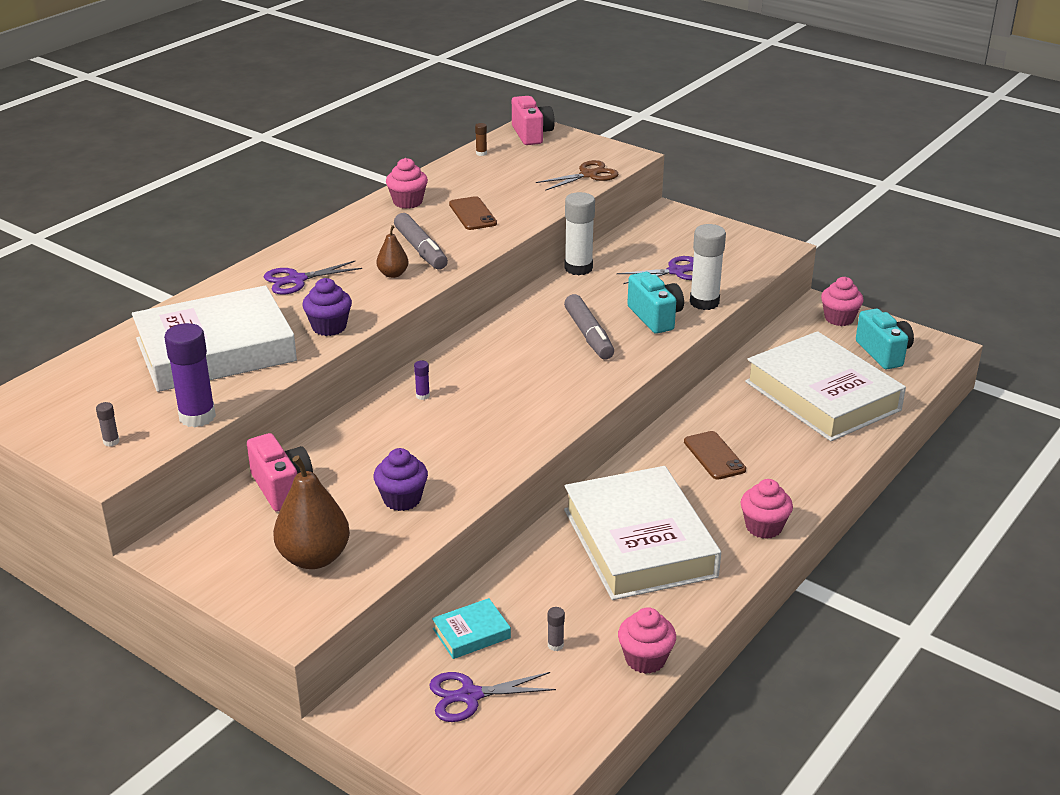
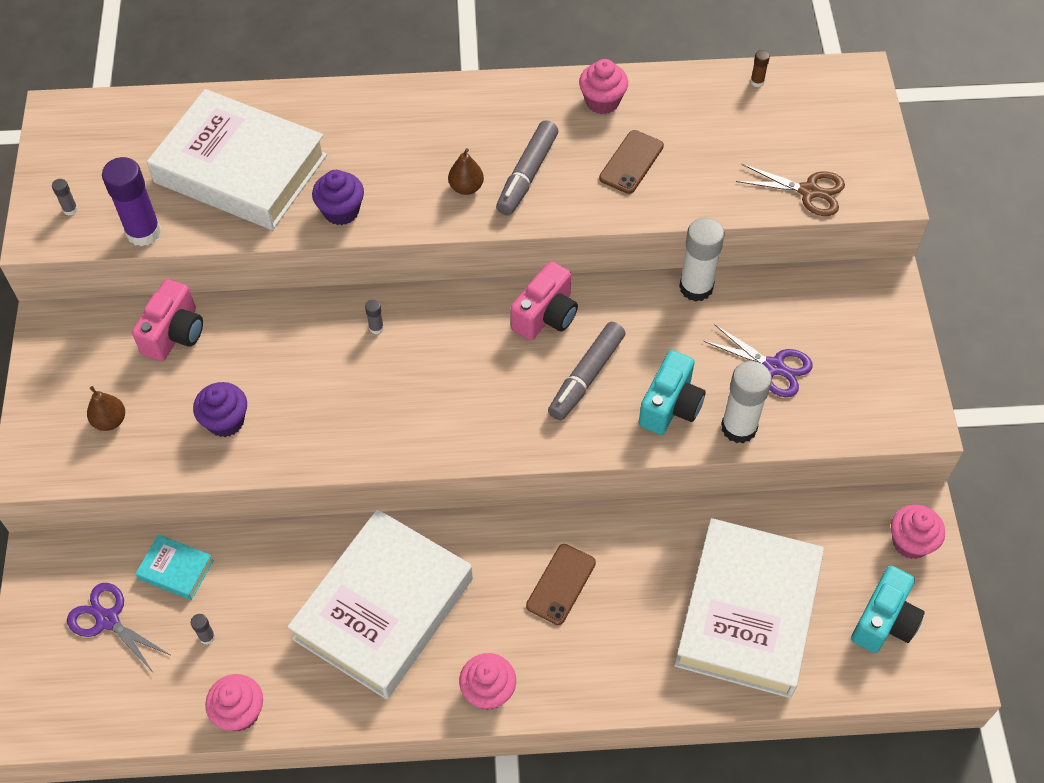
camera: 50 degrees right, 25 degrees up
purple scissors [264,260,362,295] -> none
brown pear [273,455,350,569] -> brown pear [87,386,125,431], size x0.53
purple glue stick [414,360,430,400] -> grey glue stick [365,300,384,334]
pink camera [512,96,555,145] -> pink camera moved to [511,261,578,340]

